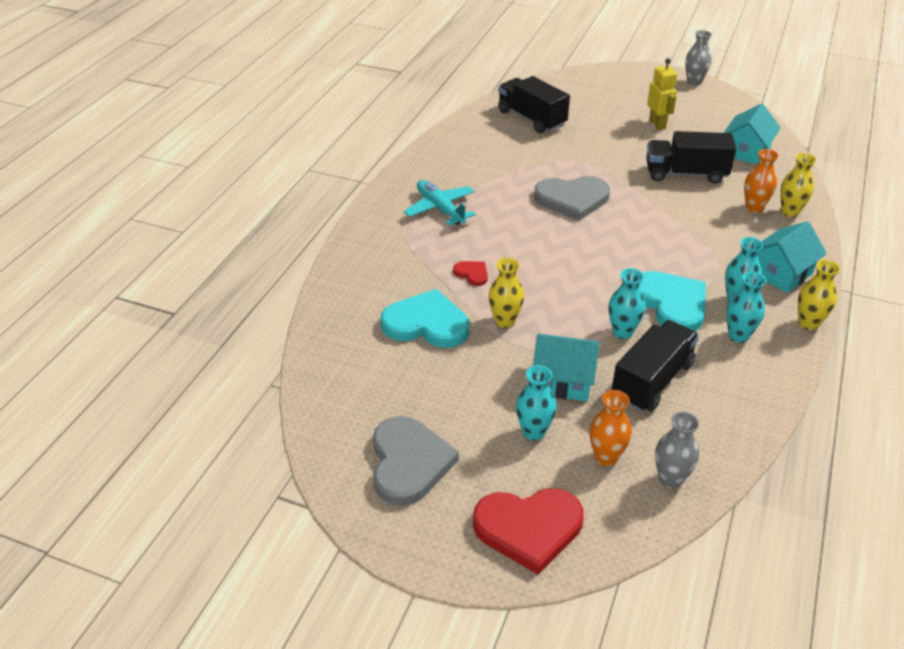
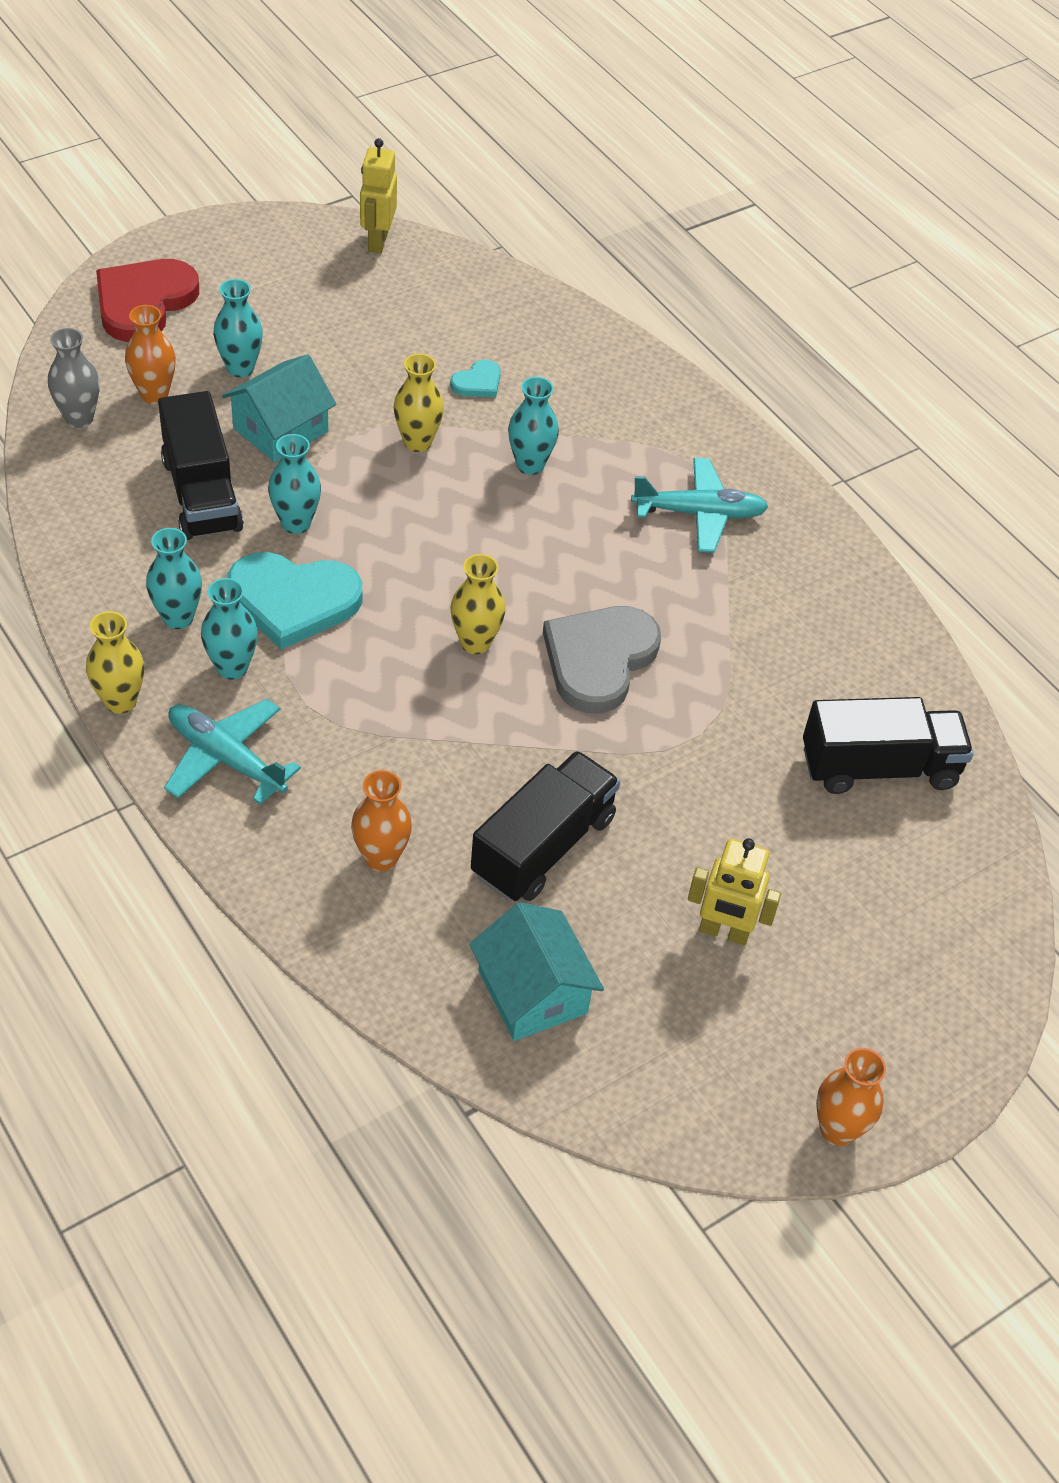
camera: 120 degrees right, 10 degrees up
grey heart [373,416,459,506] -> none
turquoise heart [380,289,469,348] -> turquoise heart [450,359,501,397], size x0.47
red heart [453,261,488,286] -> turquoise vase [508,377,559,475]
grey vase [685,30,712,86] -> orange vase [816,1048,886,1146]
turquoise house [757,221,827,293] -> turquoise plane [164,699,301,805]
yellow vase [780,153,816,217] -> yellow vase moved to [451,554,505,654]
none -> yellow robot [360,138,397,253]

